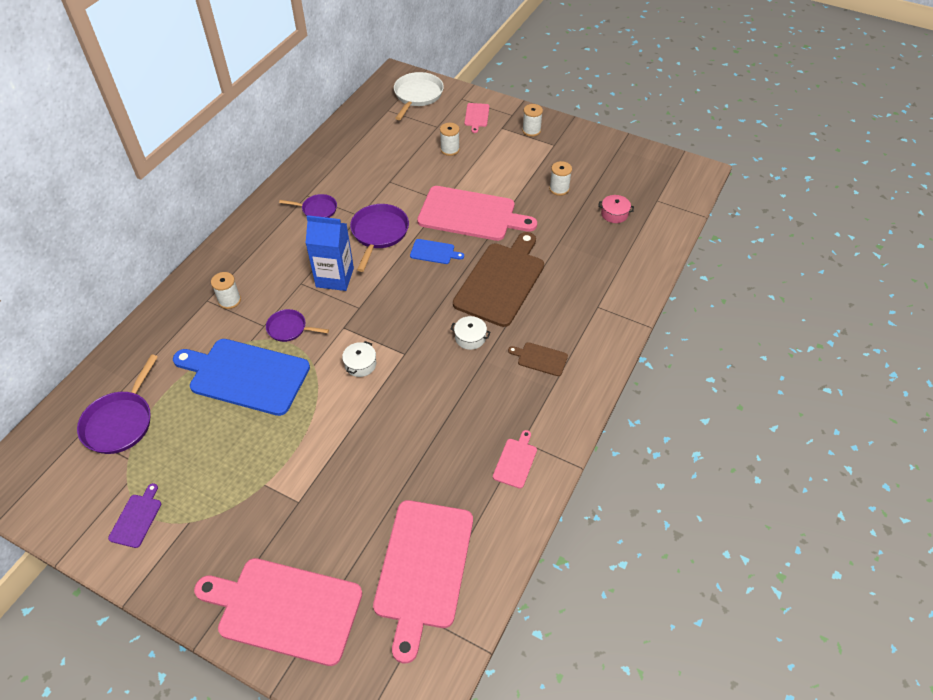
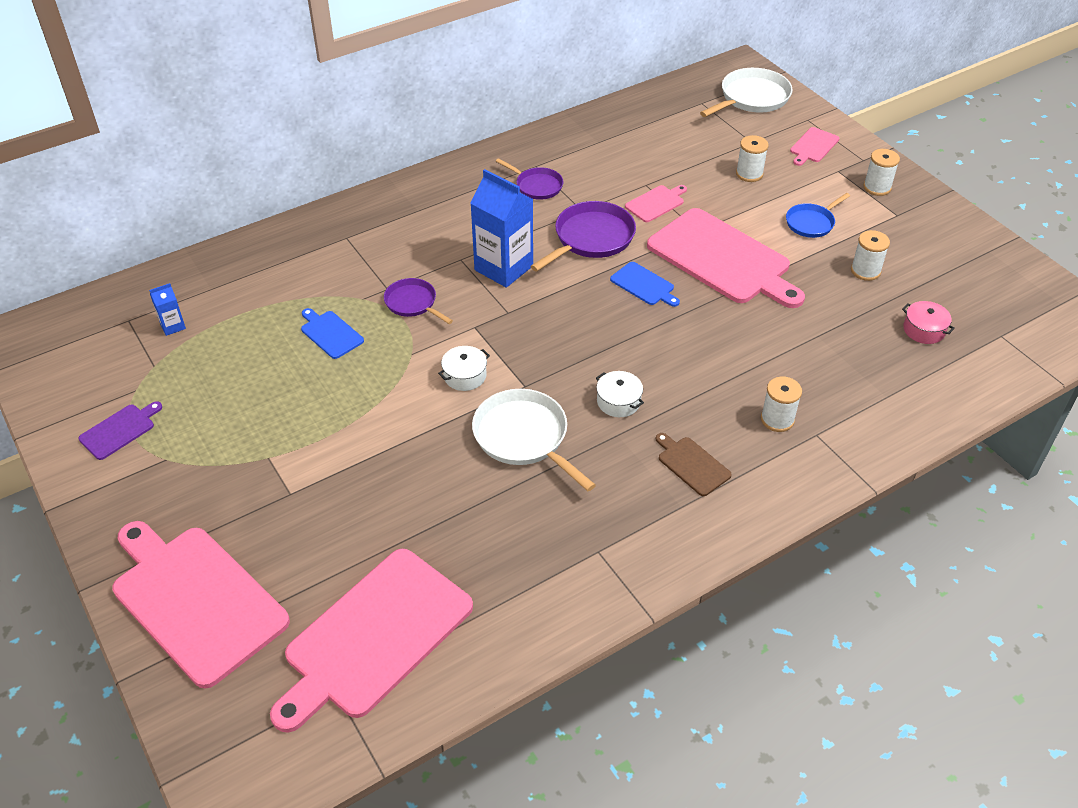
camera: 30 degrees right, 5 degrees down
purple pan [77,354,158,454] -> blue carton [149,283,186,336]
blue cutting board [173,339,310,416] -> blue cutting board [301,308,364,359], size x0.44
white spool [211,272,241,309] -> white spool moved to [761,377,802,432]
brown cutting board [453,232,544,327] -> none
pink cutting board [493,430,537,488] -> pink cutting board moved to [625,185,687,222]
none -> white pan [472,389,596,491]
none -> blue pan [786,193,850,238]

